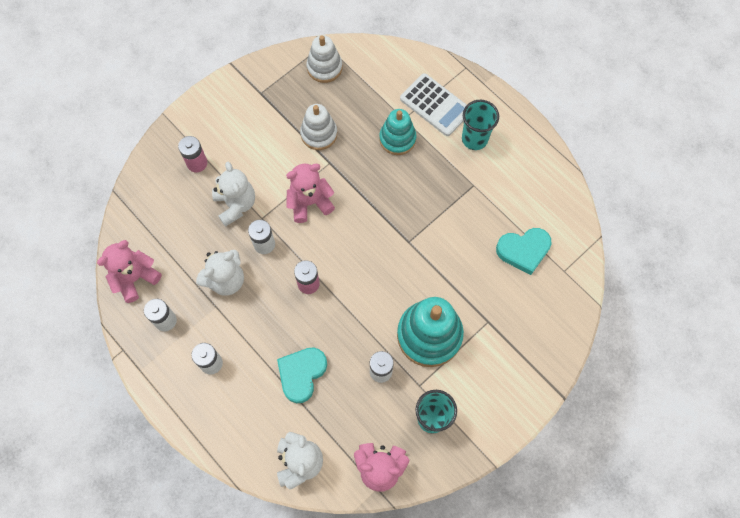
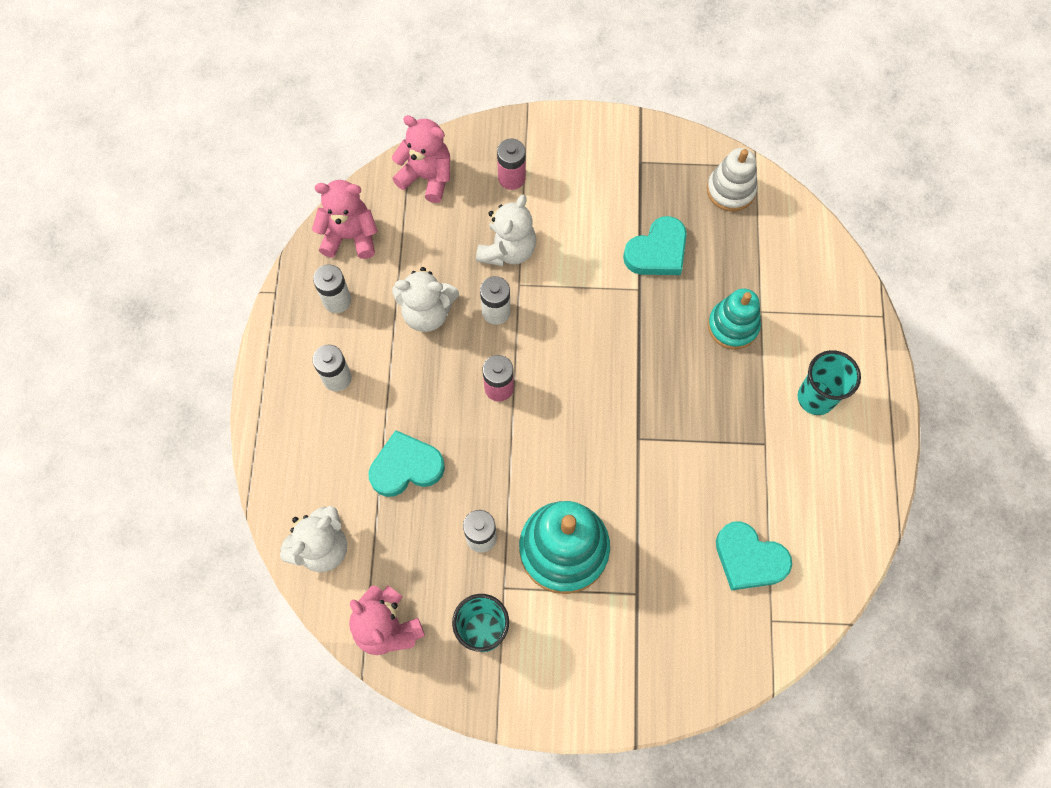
camera: 45 degrees right, 0 degrees up
pink teddy bear [286,163,335,223] -> pink teddy bear moved to [392,115,450,203]
white stacking toy [300,104,337,150] -> turquoise heart [623,216,687,275]
white calculator [400,73,467,136] -> none

